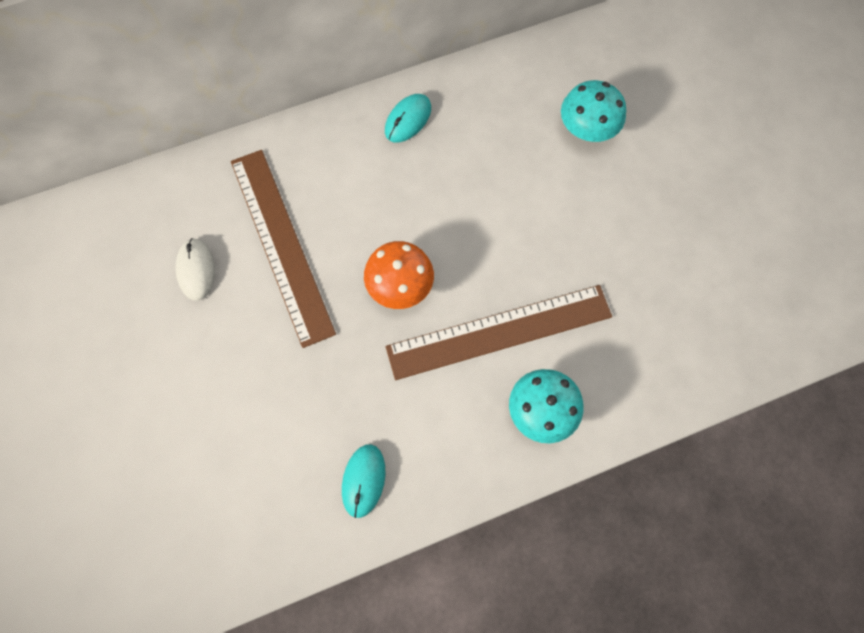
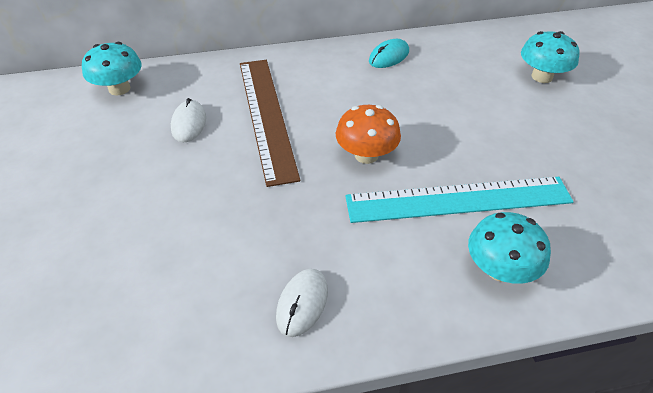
camera: 10 degrees right, 25 degrees down
turquoise mouse [342,444,385,518] -> white mouse [276,269,328,337]
brown ruler [386,285,612,380] -> turquoise ruler [345,177,574,223]
none -> turquoise mushroom [82,42,142,95]

